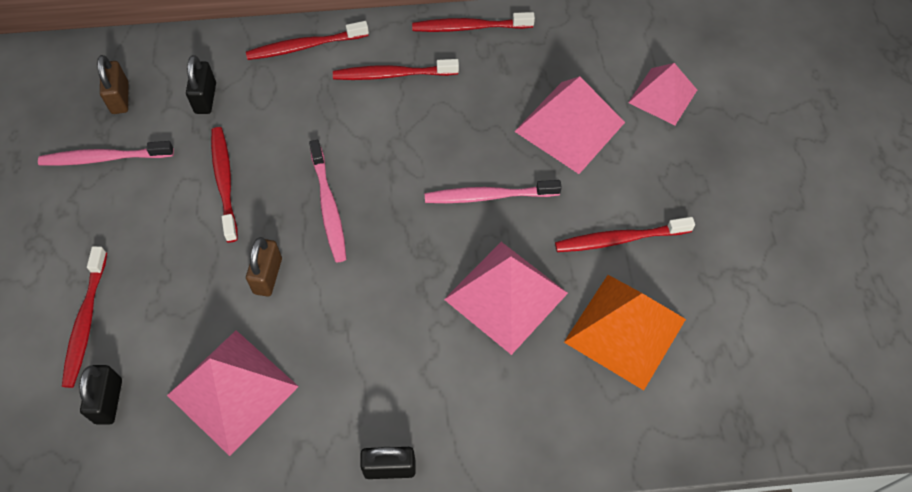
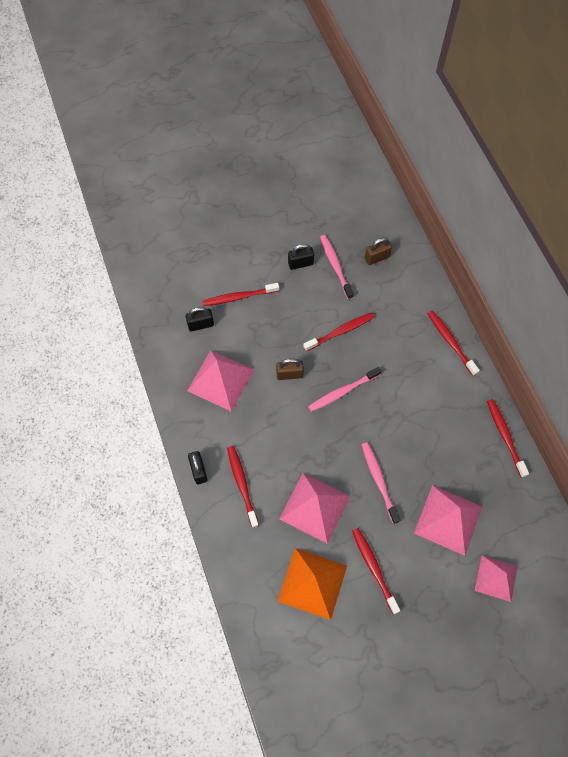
camera: 75 degrees right, 5 degrees up
black padlock [186,55,216,114] -> black padlock moved to [288,244,314,270]
red toothbrush [333,59,459,80] -> red toothbrush moved to [227,446,259,528]

